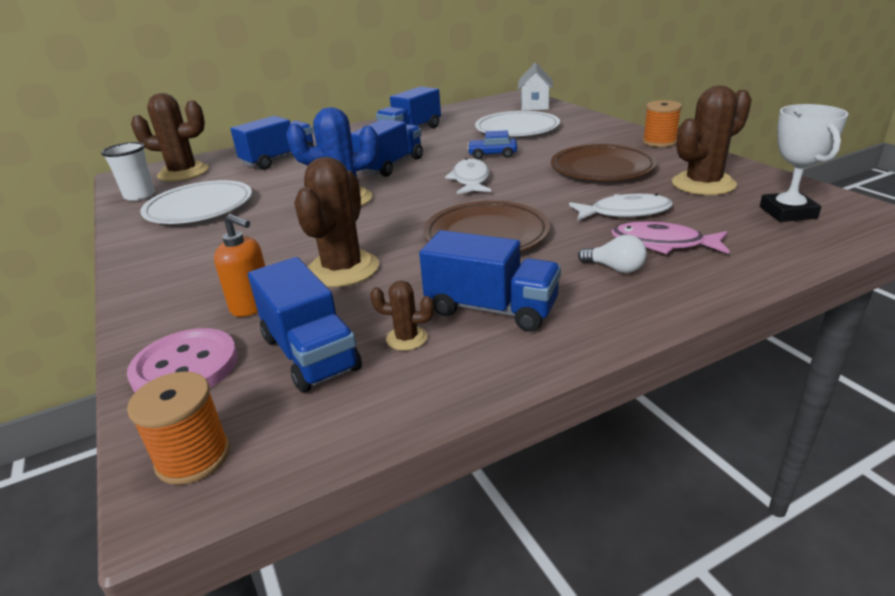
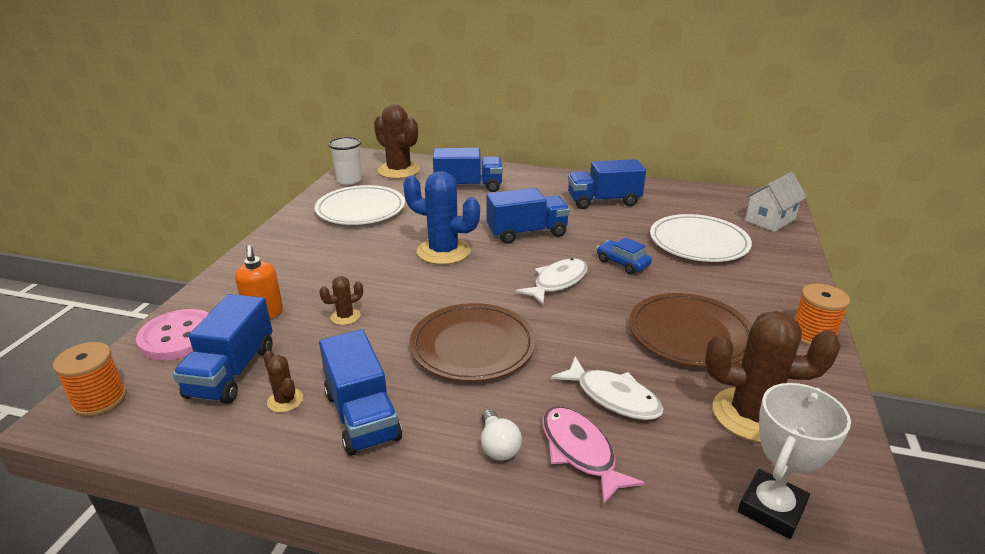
camera: 40 degrees right, 0 degrees up
brown cactus [294,157,379,287] -> brown cactus [319,276,363,325], size x0.47

